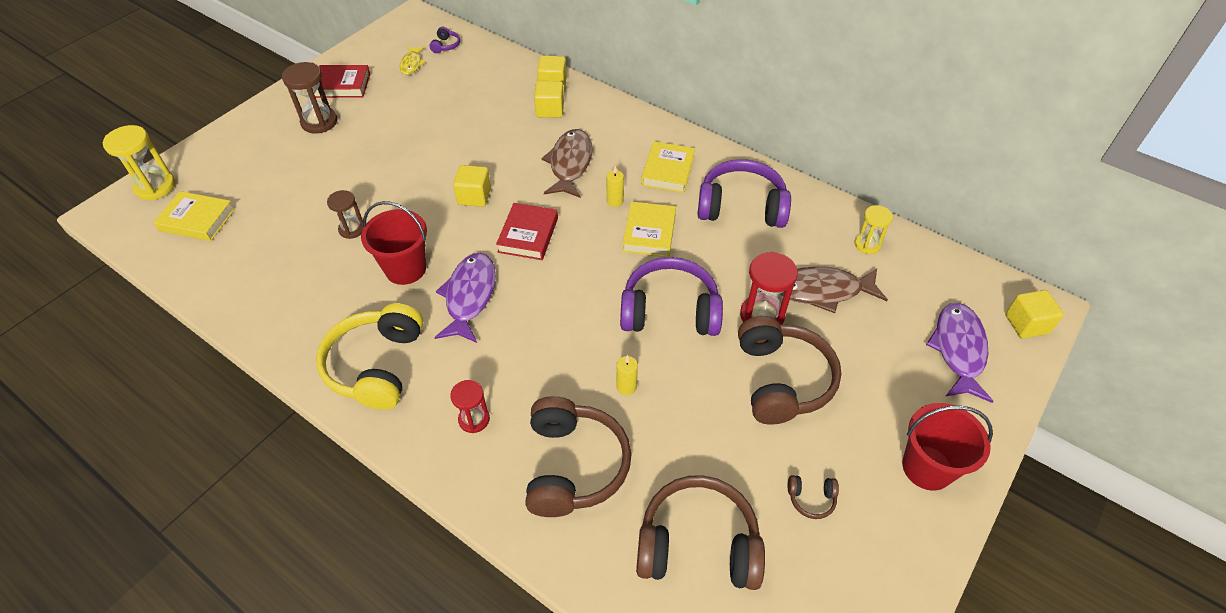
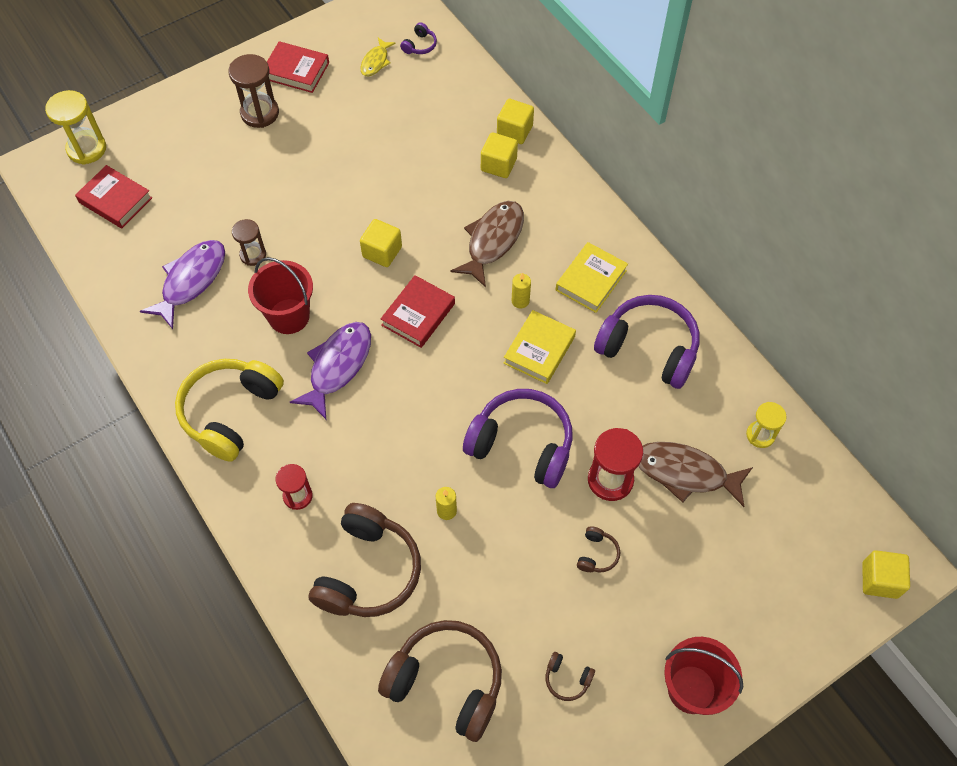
camera: 20 degrees right, 10 degrees up
yellow book [154,191,235,241] -> red book [75,165,152,229]
brown headphones [738,316,841,425] -> brown headphones [577,526,620,572], size x0.41
purple fish [926,303,994,403] -> purple fish moved to [140,240,225,329]

